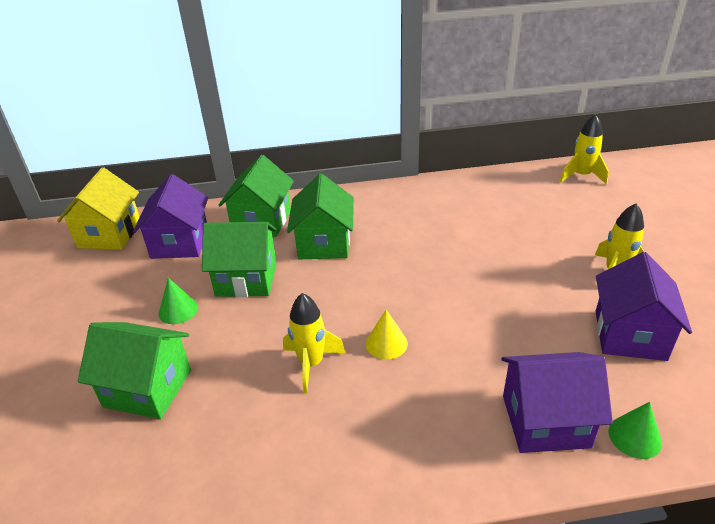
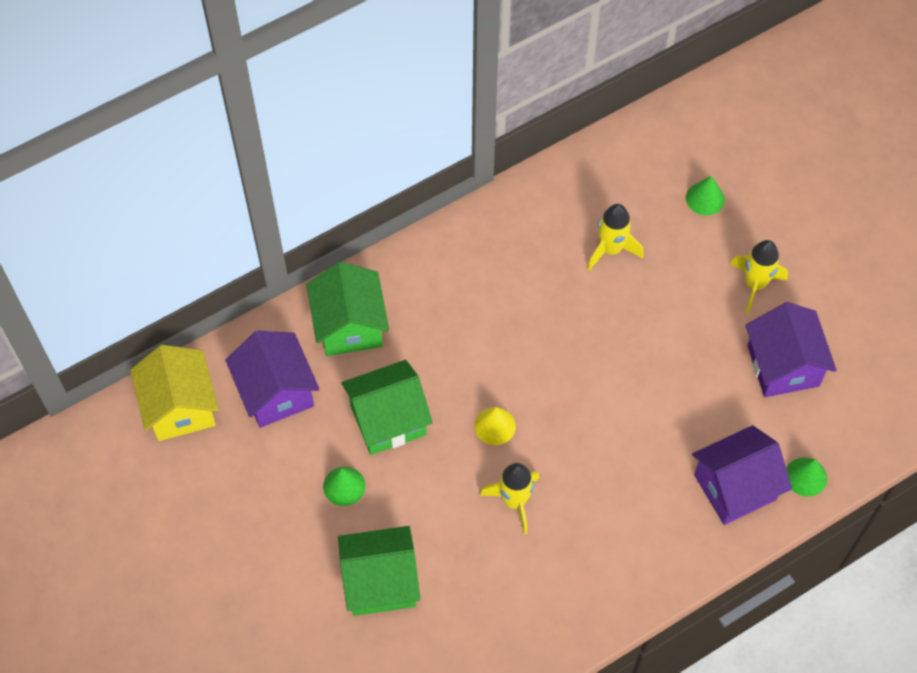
camera: 25 degrees left, 25 degrees up
green house [287,174,354,259] -> none
yellow cone [366,310,408,359] -> yellow cone moved to [474,407,516,445]
yellow rocket [560,114,609,185] -> yellow rocket moved to [587,204,644,271]
none -> green cone [686,176,725,215]

